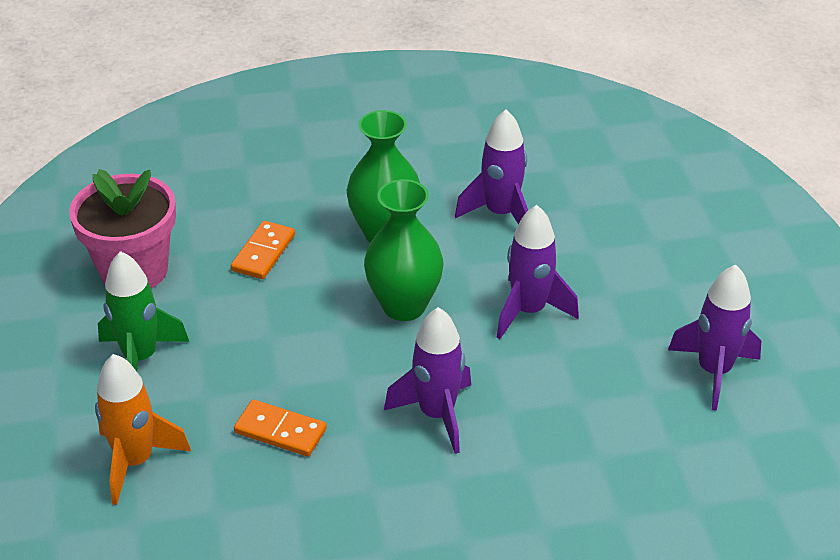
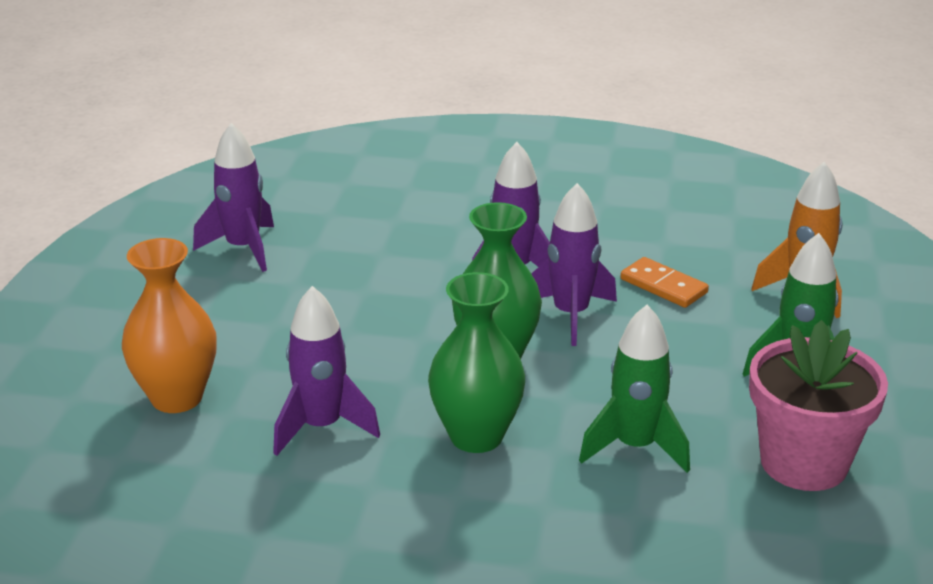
camera: 160 degrees left, 10 degrees down
orange domino [231,221,295,279] -> green rocket [579,305,690,473]
purple rocket [497,205,579,339] -> purple rocket moved to [531,183,617,346]
none -> orange vase [122,238,217,413]

